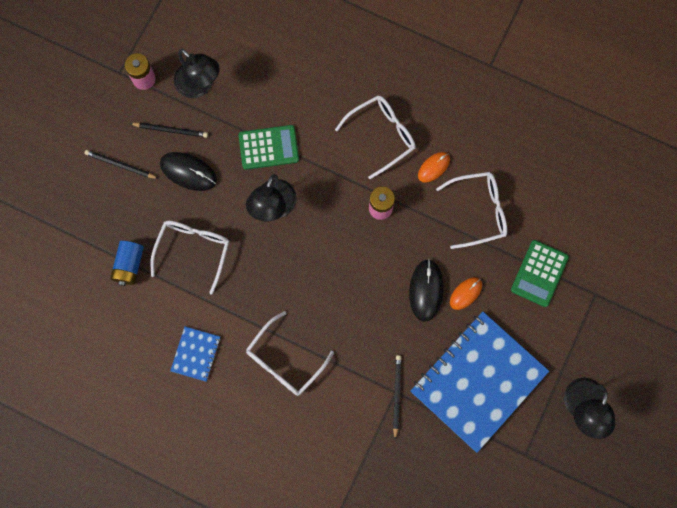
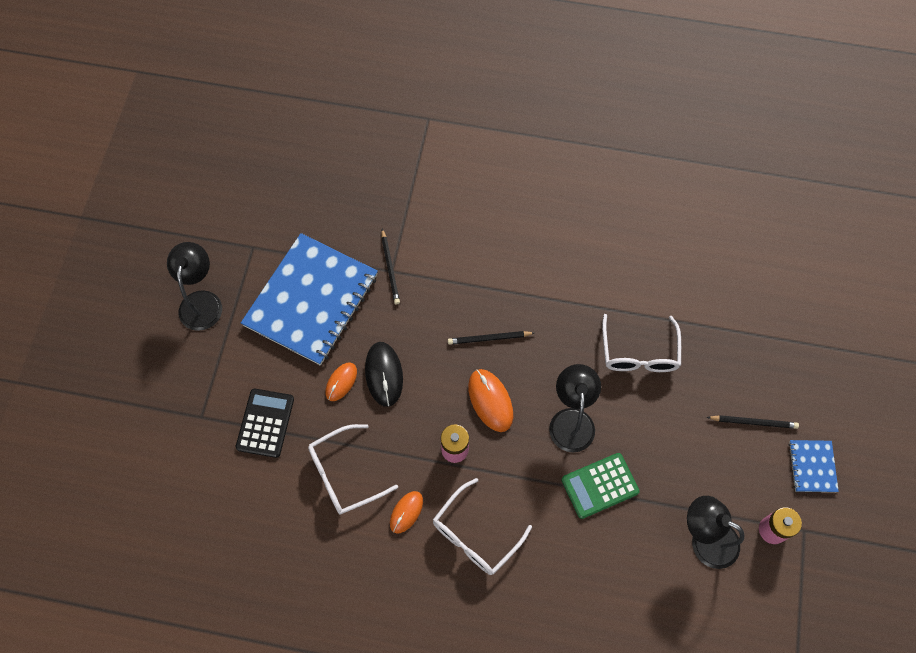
camera: 165 degrees right, 10 degrees down
blue battery [110,241,144,286] -> none
black pencil [130,122,208,138] -> black pencil moved to [448,331,534,345]
black mouse [160,152,217,191] -> none
blue notebook [170,327,221,382] -> blue notebook moved to [789,440,839,492]
white glasses [246,311,334,396] -> none
green calculator [511,240,569,307] -> black calculator [236,389,294,458]
none -> orange mouse [468,369,513,432]

